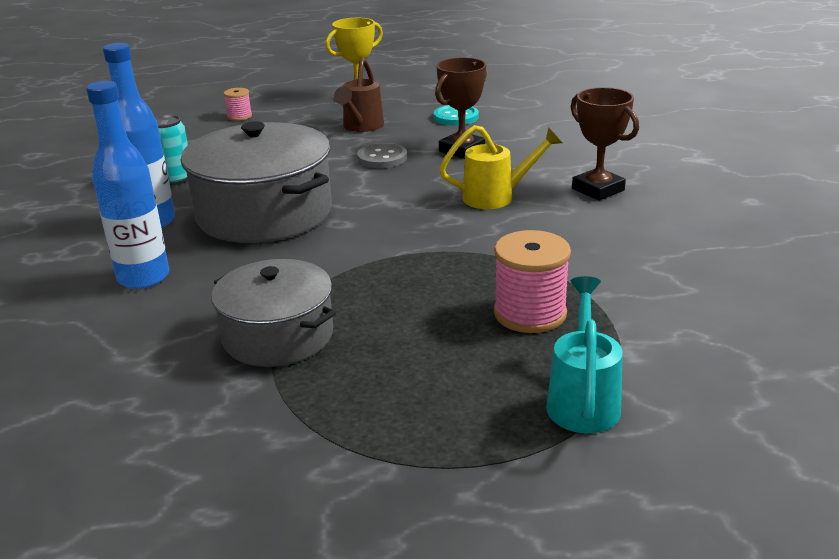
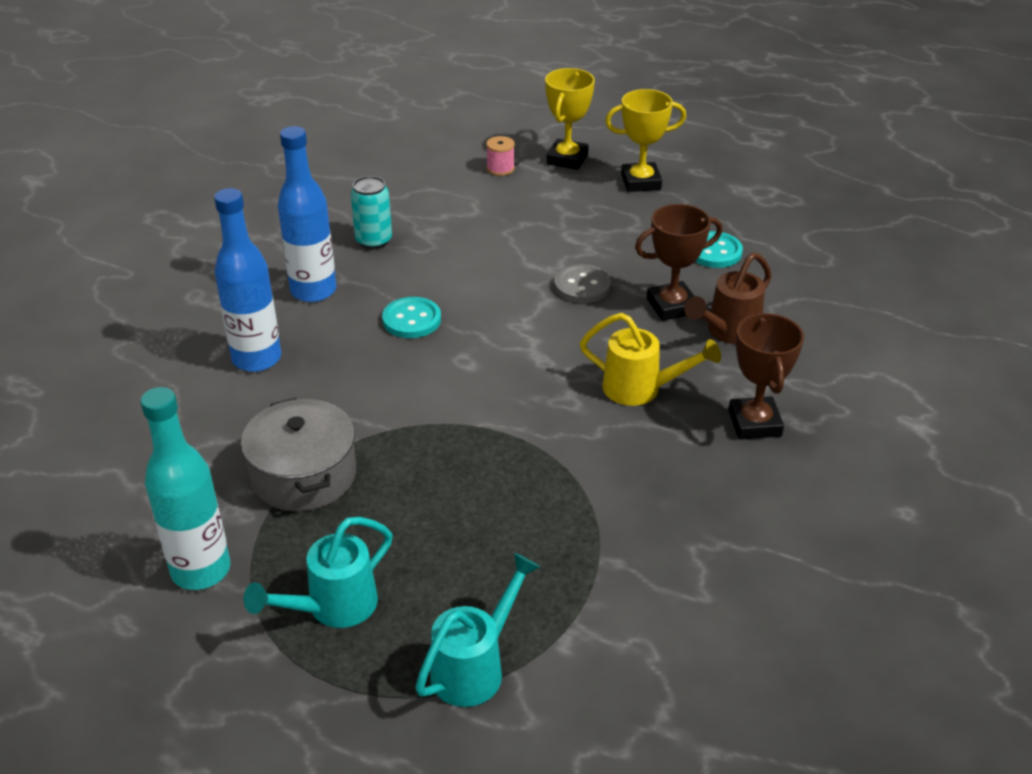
camera: 30 degrees right, 10 degrees up
grey pot [181,121,332,243] -> turquoise button [382,297,441,338]
brown watering can [334,58,384,132] -> brown watering can moved to [684,252,772,344]
pink spool [494,230,571,333] -> none
none -> turquoise bottle [140,387,230,590]
none -> turquoise watering can [244,517,393,628]
none -> yellow trophy [545,68,595,170]

